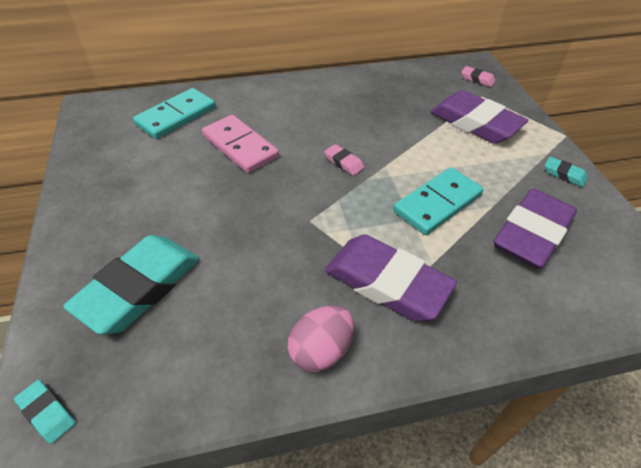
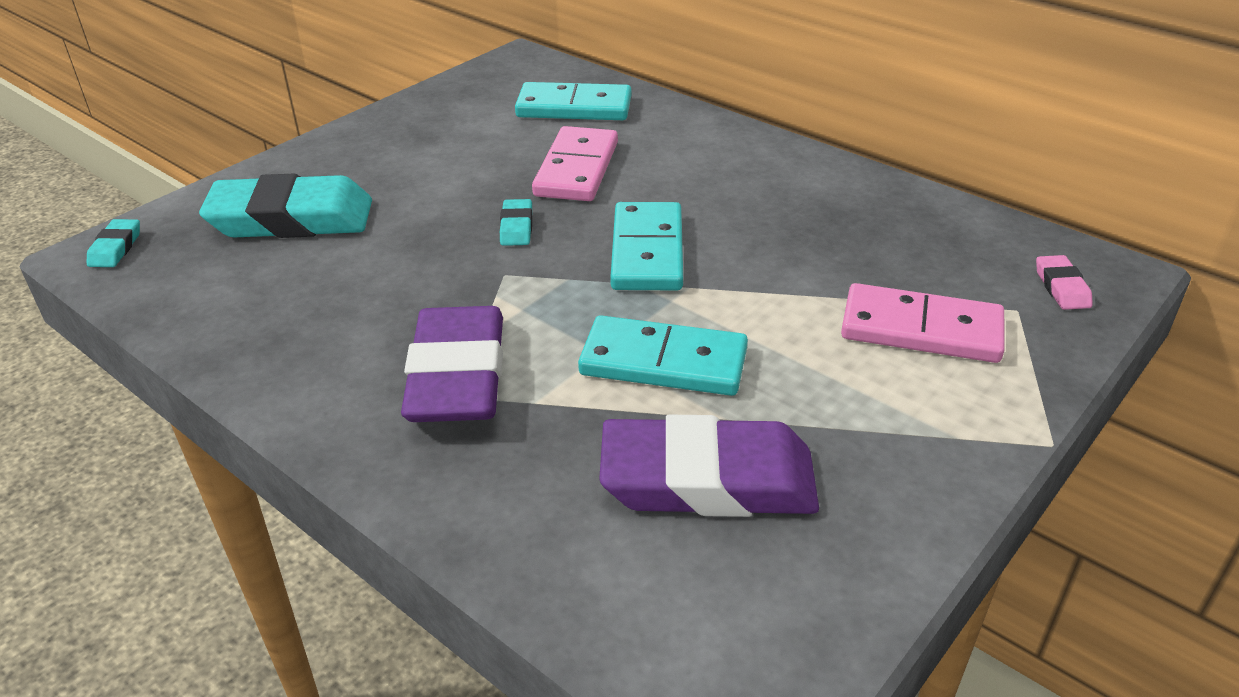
camera: 55 degrees right, 10 degrees down
pink egg [288,305,354,372] -> none
pink eraser [324,144,364,176] -> turquoise domino [610,202,683,291]
purple eraser [430,90,529,144] -> pink domino [841,283,1004,363]
turquoise eraser [545,157,588,187] -> turquoise eraser moved to [500,199,532,246]

